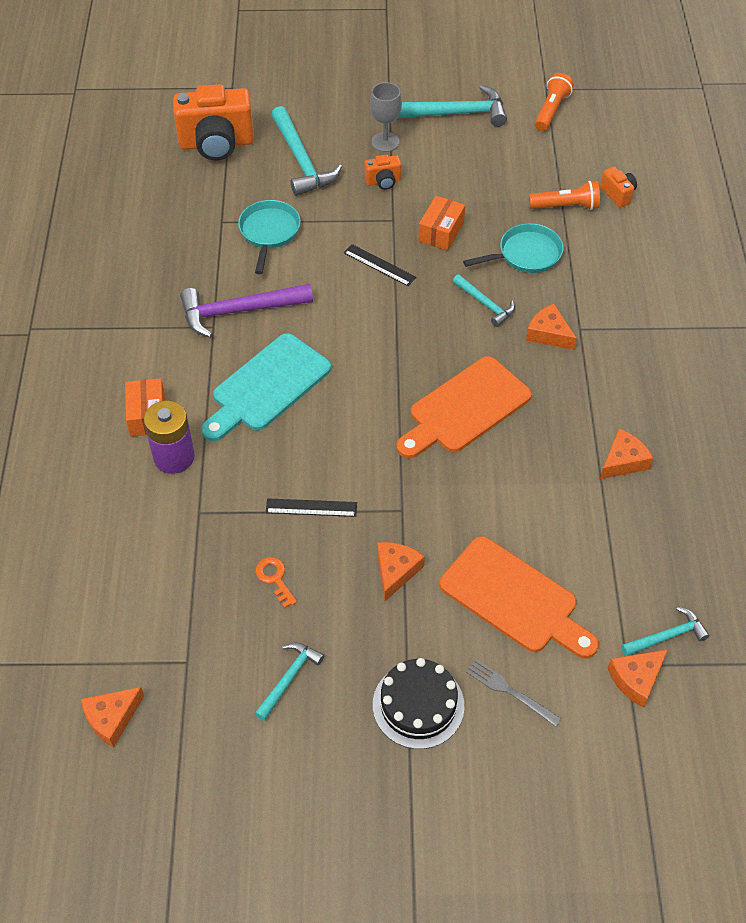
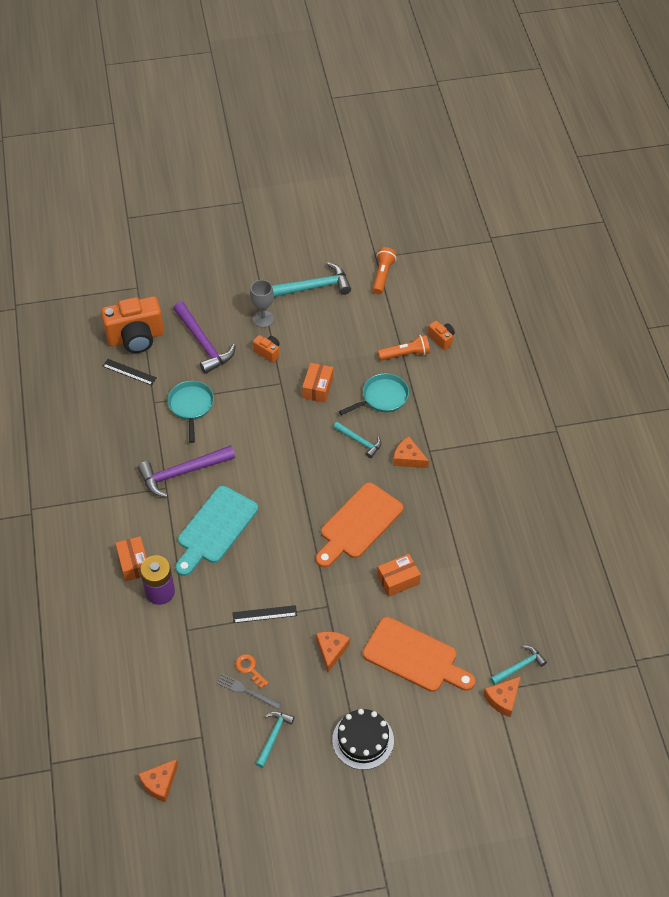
camera: 10 degrees left, 0 degrees up
turquoise hammer [271,106,342,196] -> purple hammer [174,302,236,374]
black ruler [344,244,416,286] -> black ruler moved to [102,359,157,385]
orange camera [364,155,401,190] -> orange camera turned 120 degrees counterclockwise [253,335,279,363]
grey fork [466,659,561,727] -> grey fork moved to [217,674,282,709]
orange cheese [600,429,653,479] -> none
none -> orange box [377,554,421,597]

